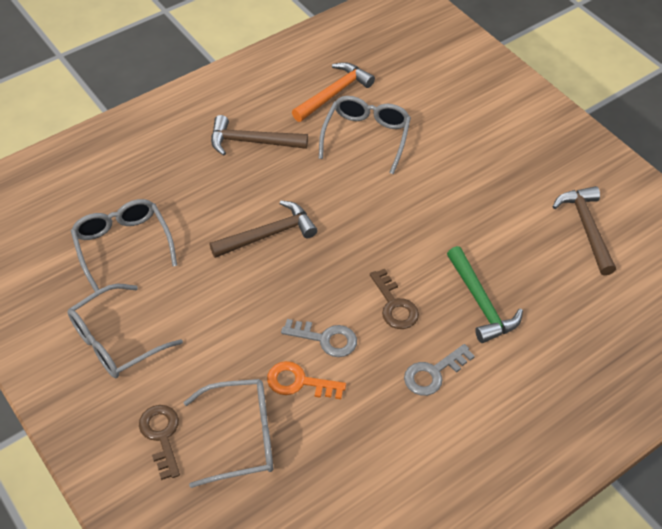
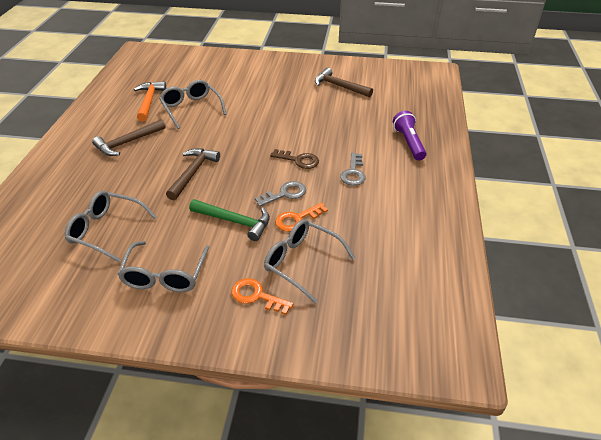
camera: 45 degrees left, 10 degrees down
brown key [139,405,180,480] -> orange key [231,278,294,315]
grey glasses [183,379,273,488] -> grey glasses turned 90 degrees counterclockwise [264,219,355,303]
green hammer [447,246,523,343] -> green hammer moved to [189,199,270,241]
none -> purple flashlight [393,111,427,160]

